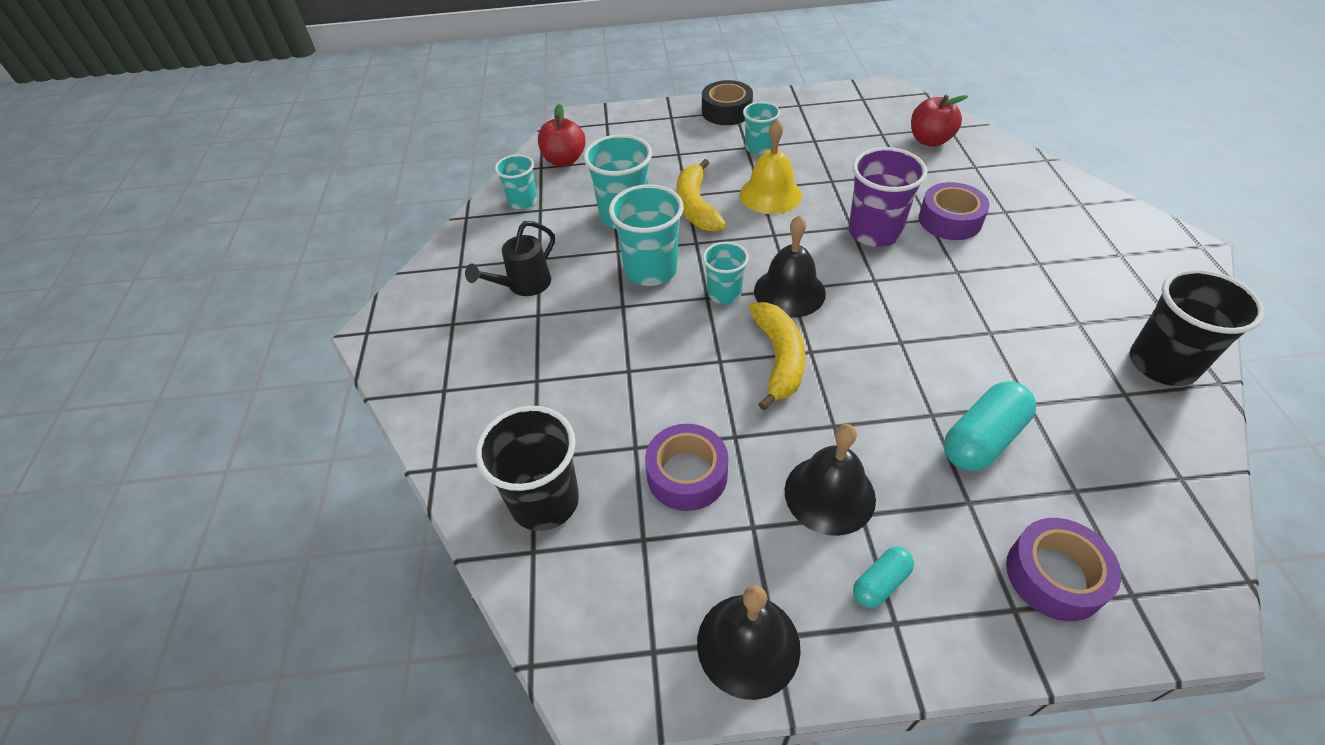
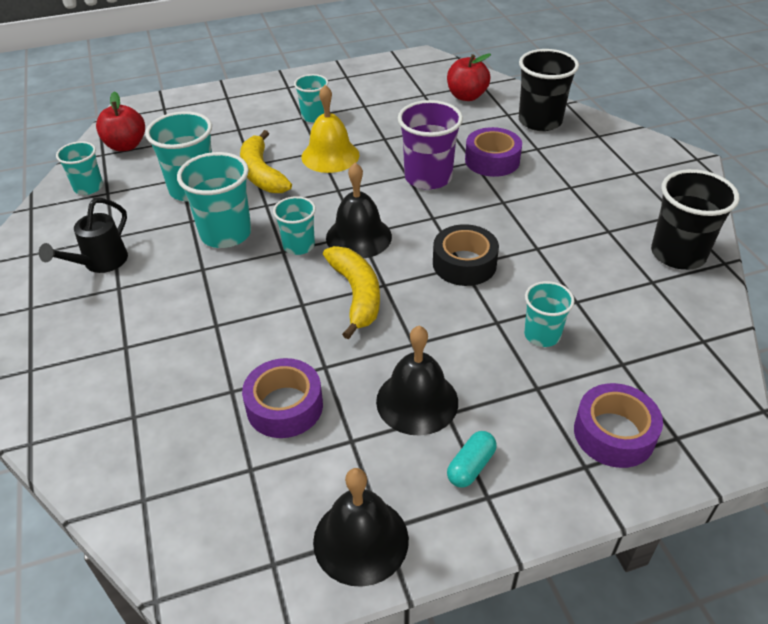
camera: 15 degrees left, 5 degrees down
black cup [475,406,579,531] -> black cup moved to [519,49,579,131]
black tape [702,80,753,125] -> black tape moved to [433,224,499,286]
turquoise capsule [944,381,1036,471] -> turquoise cup [524,281,575,347]

